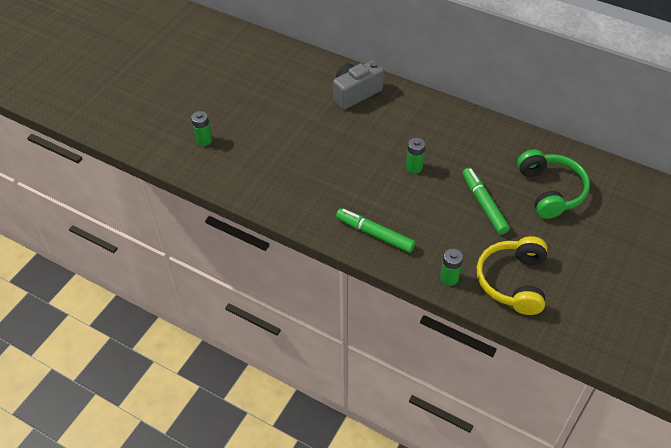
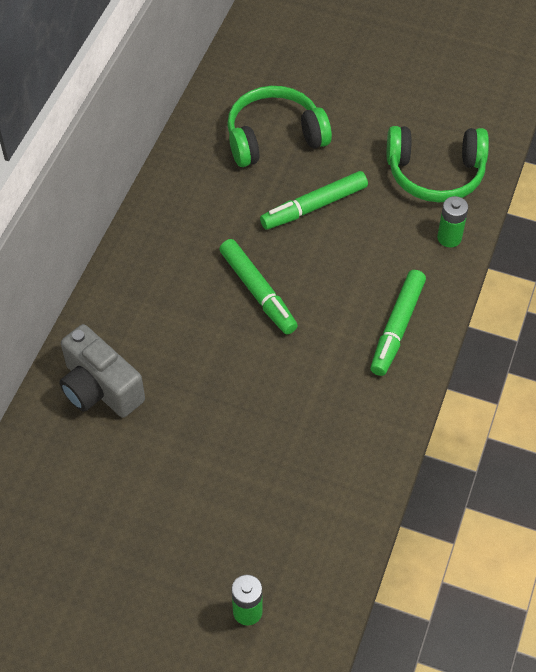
camera: 100 degrees left, 5 degrees up
green battery [406,138,425,173] -> green marker [219,239,298,335]
yellow headphones [477,236,547,315] -> green headphones [387,126,489,202]

